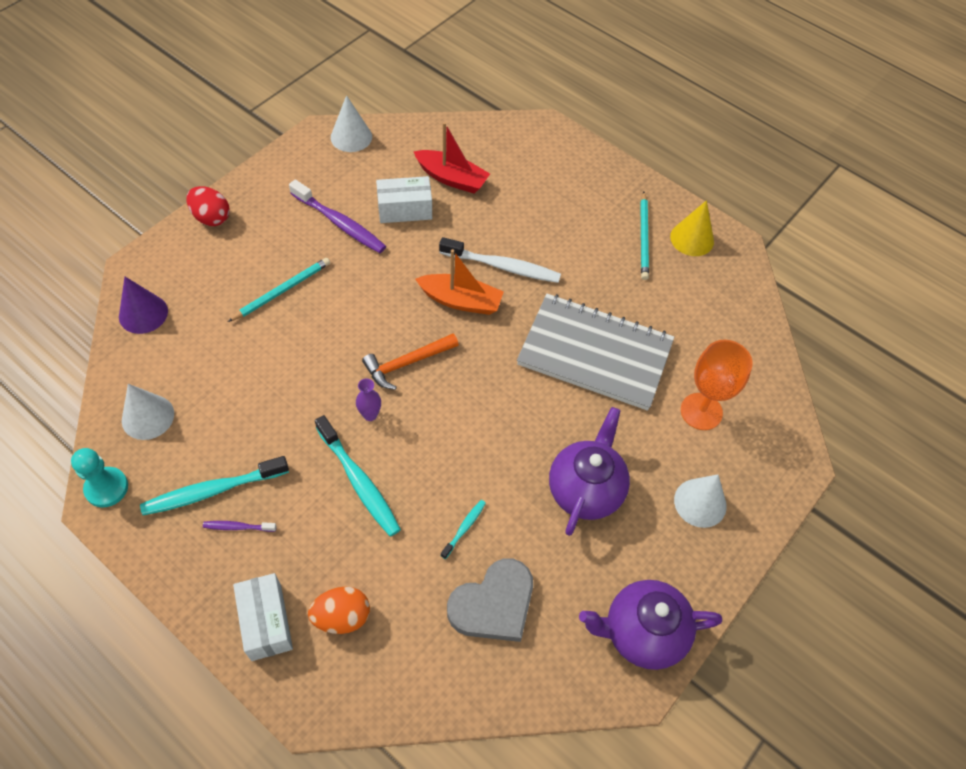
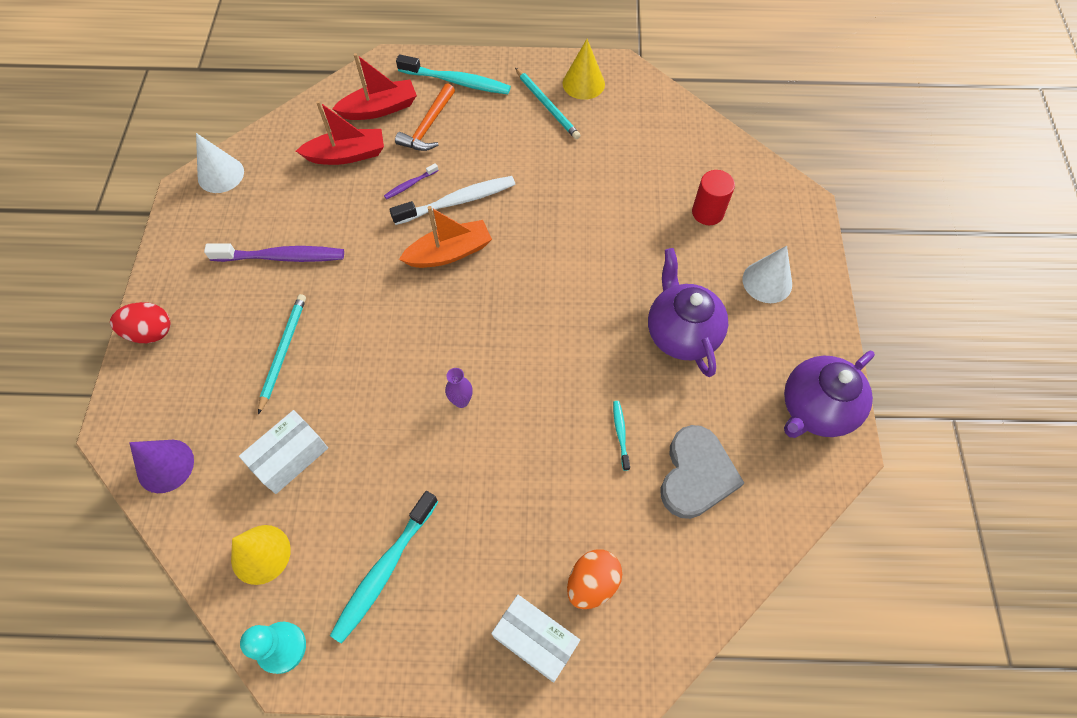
camera: 35 degrees left, 5 degrees up
white cone [122,384,174,440] -> yellow cone [231,525,291,585]
purple toothbrush [203,521,277,532] -> purple toothbrush moved to [384,163,439,199]
turquoise toothbrush [315,415,401,537] -> turquoise toothbrush moved to [396,54,511,94]
orange hammer [362,333,459,390] -> orange hammer moved to [395,83,455,151]
white box [376,176,432,223] -> white box moved to [239,410,328,494]
grey notebook [517,294,674,411] -> none
orange goblet [681,340,753,430] -> red cylinder [692,170,735,225]
none -> red boat [332,53,417,120]

